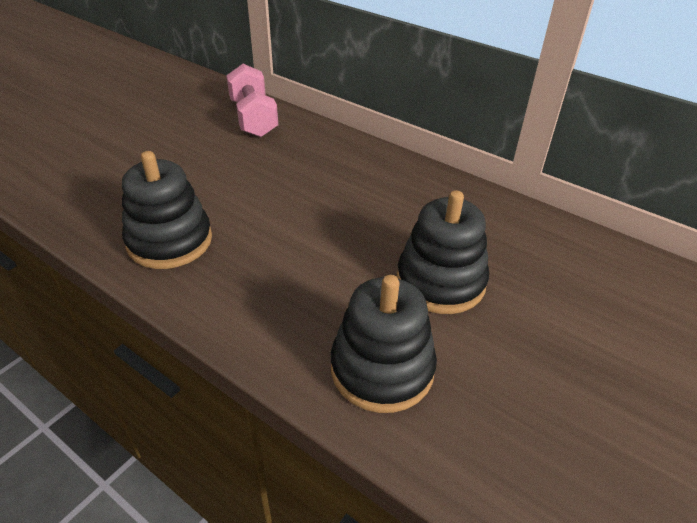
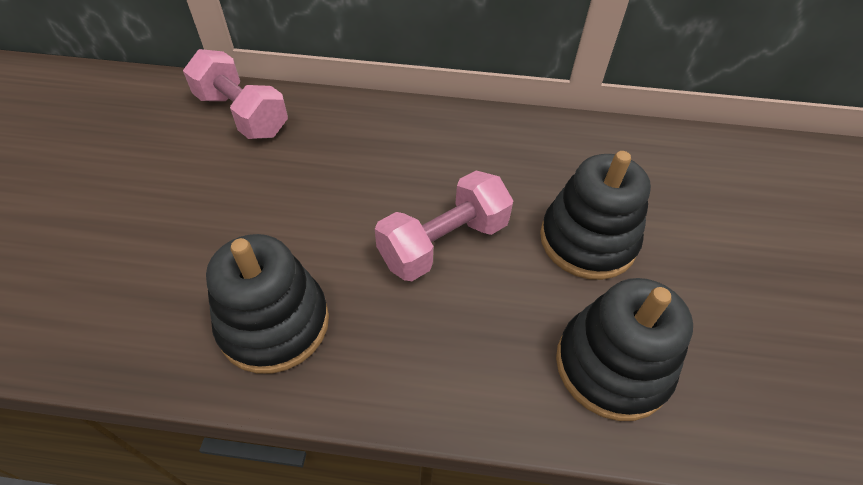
camera: 30 degrees left, 10 degrees up
none -> pink dumbbell [375,171,513,281]

